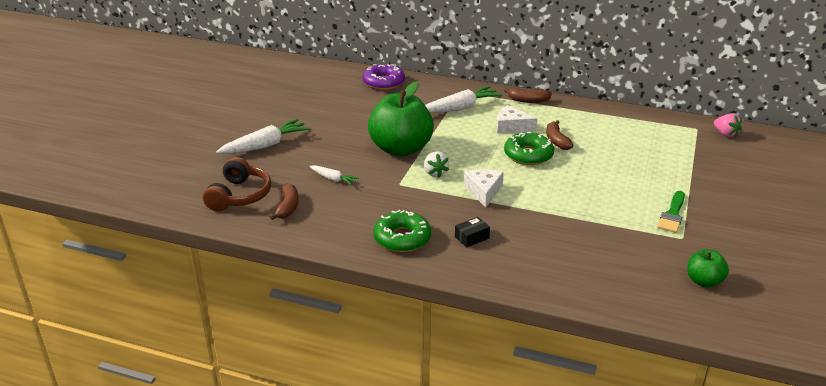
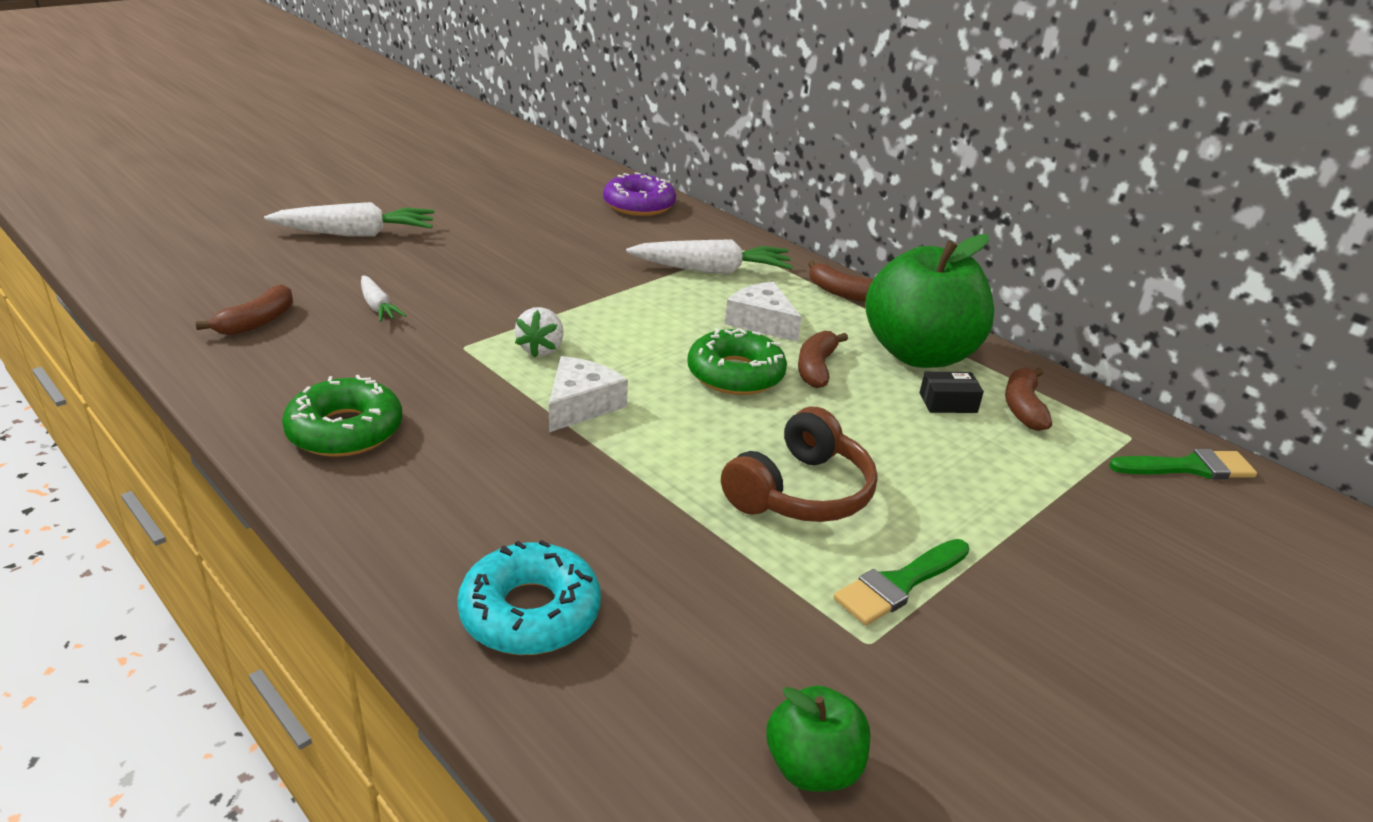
camera: 25 degrees right, 0 degrees up
brown headphones [203,157,271,211] -> brown headphones moved to [721,407,878,522]
green apple [368,81,434,156] -> green apple moved to [865,234,994,368]
black box [455,217,490,247] -> black box moved to [920,372,984,413]
pink strawberry [714,113,742,137] -> green brush [1109,449,1257,479]
none -> turquoise donut [457,540,601,655]
none -> brown banana [1005,367,1052,431]

